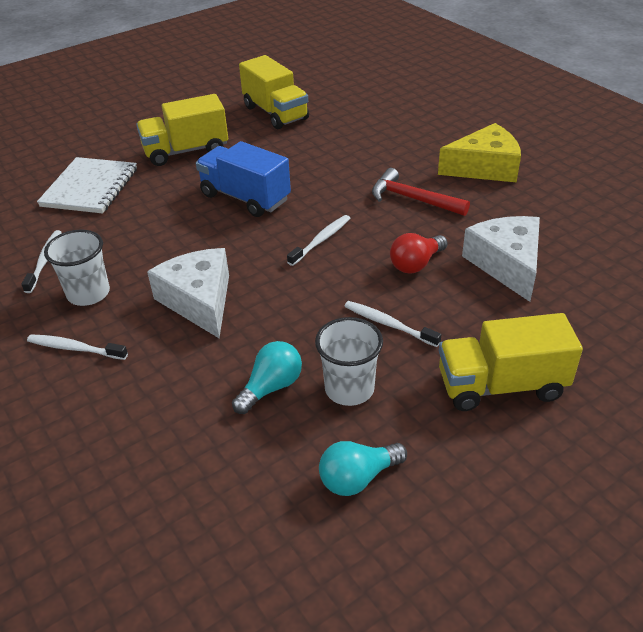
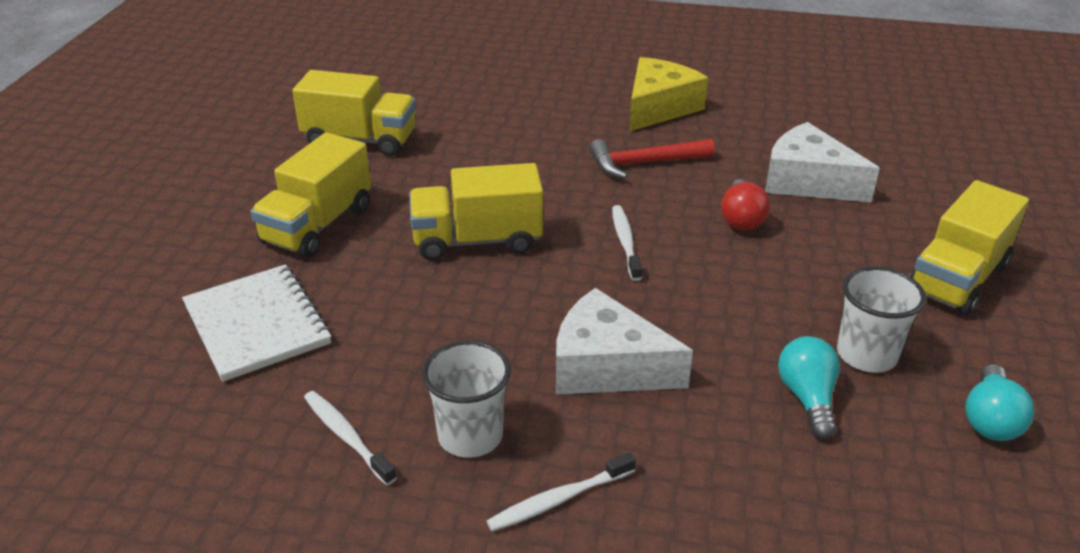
camera: 45 degrees left, 5 degrees down
blue truck [196,141,291,217] -> yellow truck [409,163,543,261]
white toothbrush [344,301,441,347] -> none

